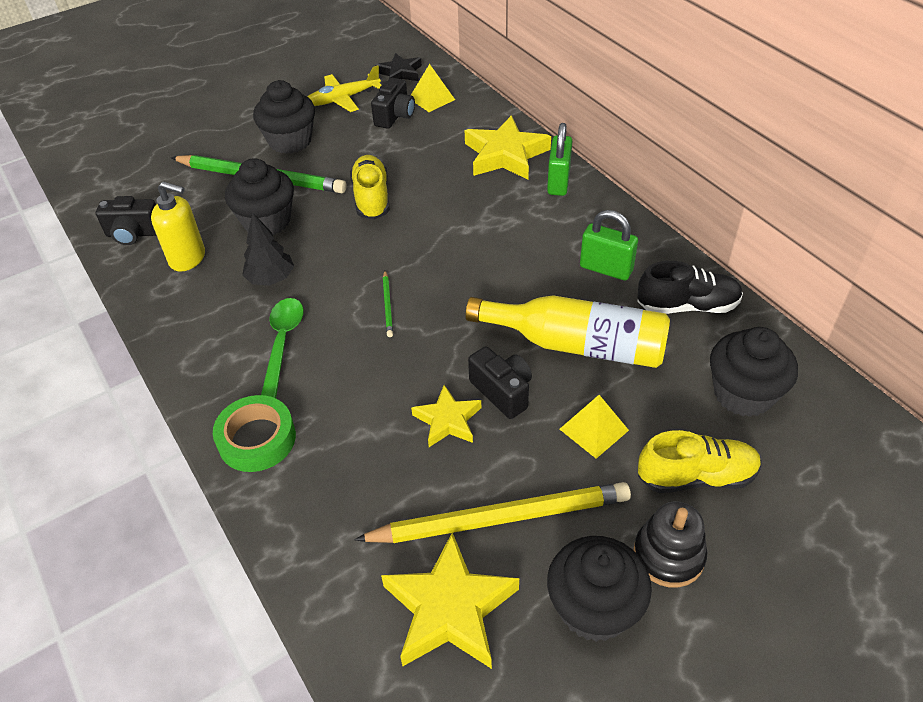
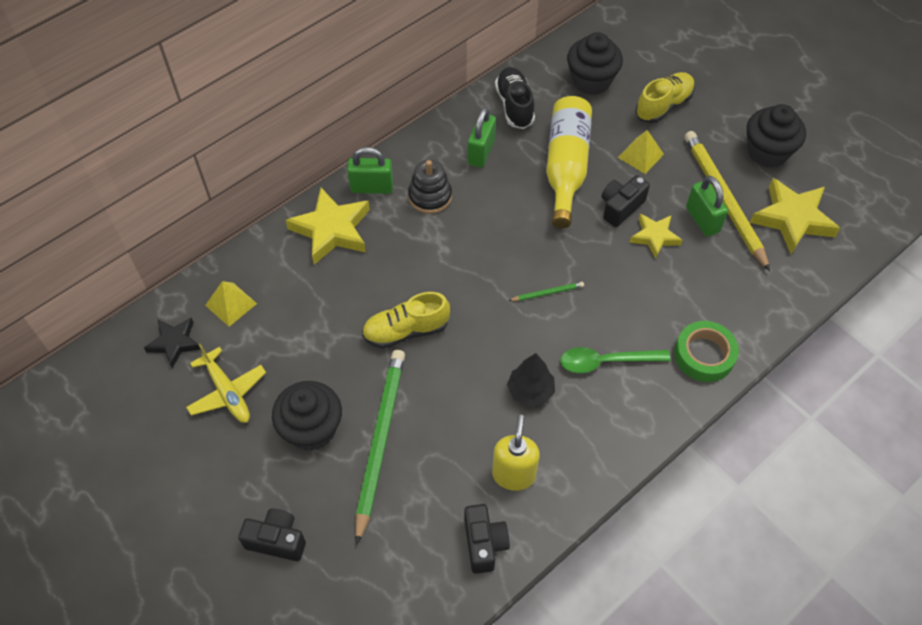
camera: 100 degrees left, 10 degrees up
black cupcake [225,158,294,235] -> none
black camera [371,78,415,129] -> black camera moved to [238,508,306,561]
black stacking toy [633,502,707,588] -> black stacking toy moved to [408,159,452,214]
yellow shoe [638,430,762,493] -> yellow shoe turned 60 degrees clockwise [635,72,695,123]
none -> green padlock [686,176,728,237]

